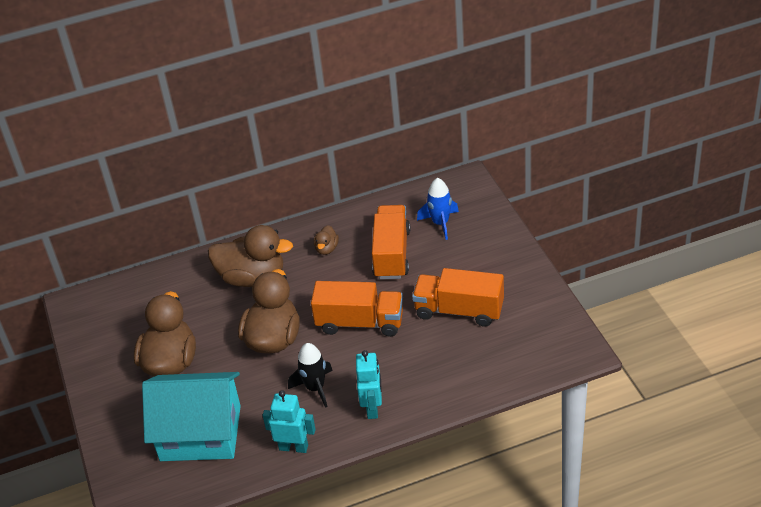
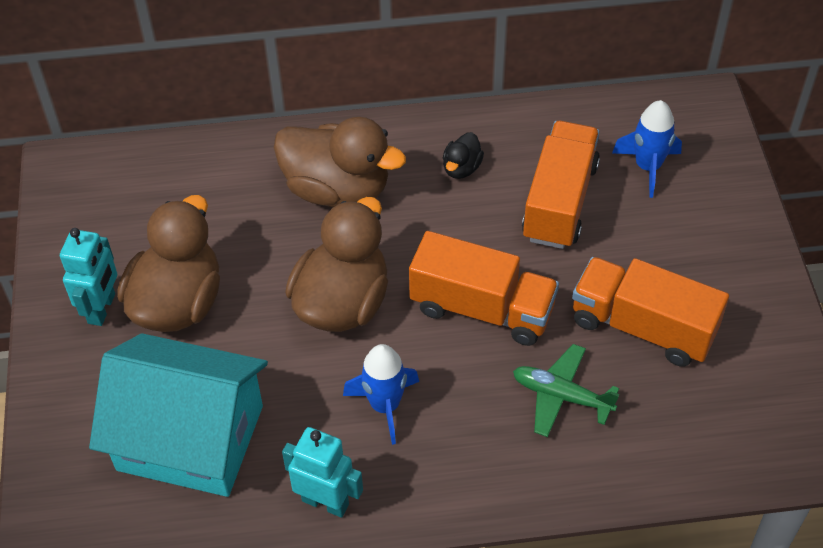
camera: 10 degrees right, 10 degrees up
black rocket [288,343,333,408] -> blue rocket [343,344,419,445]
brown duck [314,225,339,255] -> black duck [443,132,484,179]
turquoise robot [356,350,382,419] -> turquoise robot moved to [60,228,117,326]
none -> green plane [513,344,620,437]

